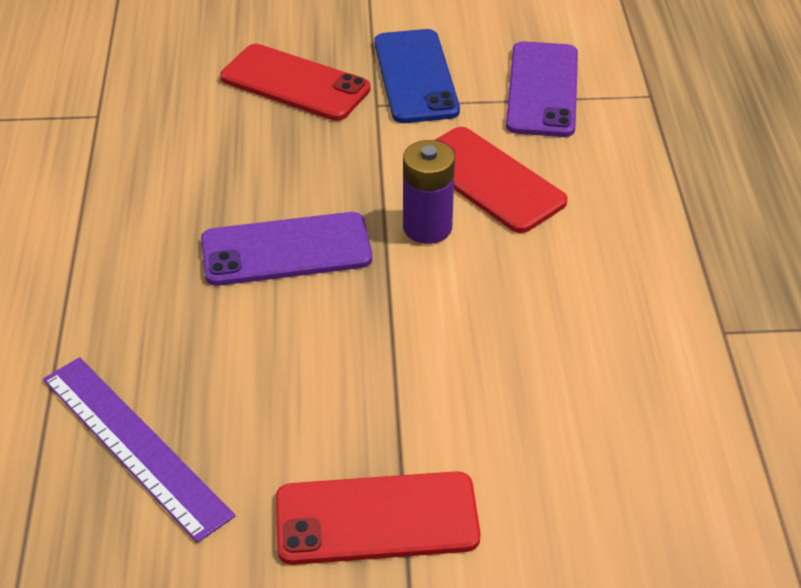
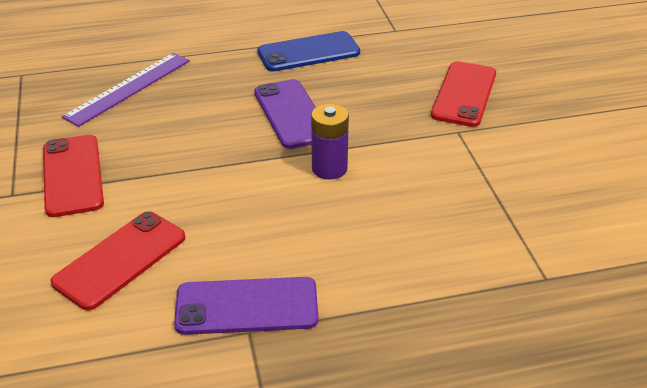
camera: 80 degrees right, 5 degrees down
blue phone [374,29,460,123] -> blue phone moved to [257,31,360,72]
red phone [435,127,568,233] -> red phone moved to [51,211,186,310]
purple phone [506,41,578,137] -> purple phone moved to [174,277,318,335]

